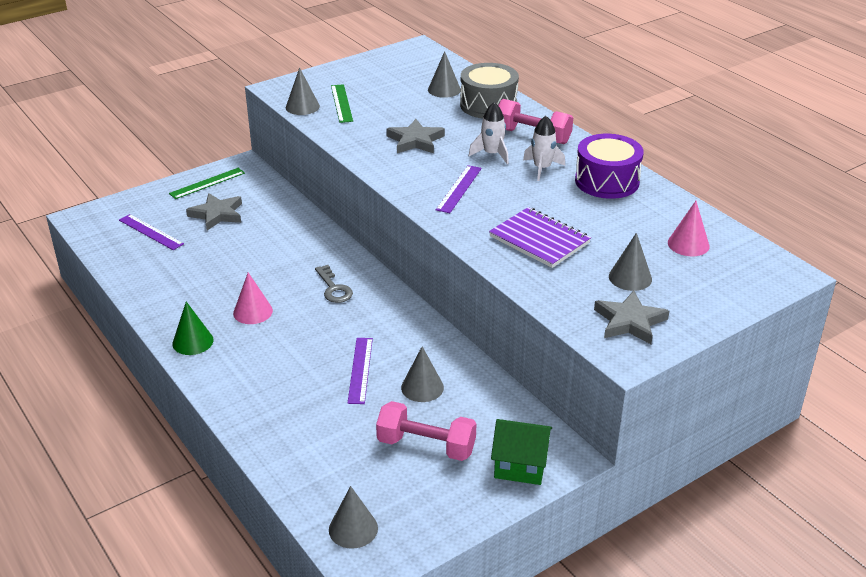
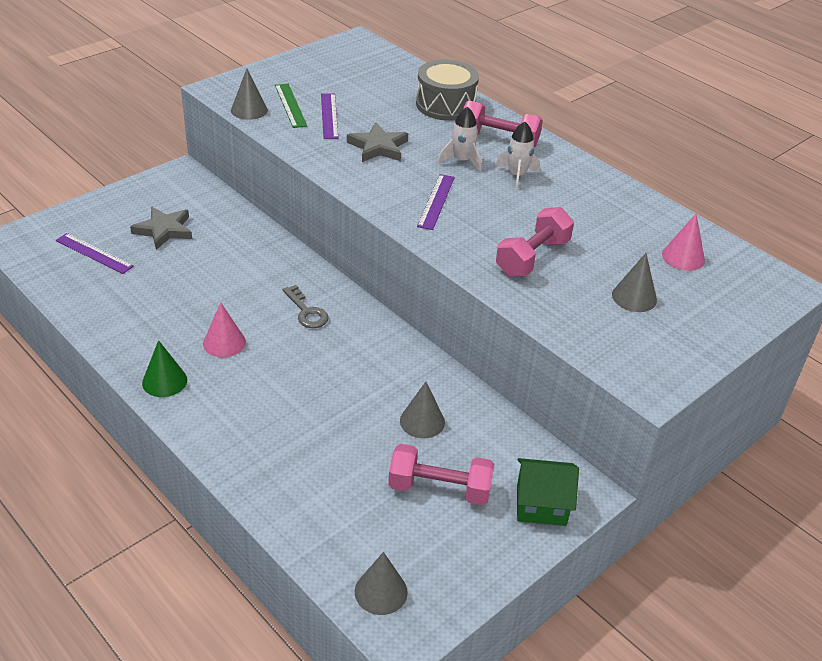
camera: 10 degrees left, 5 degrees up
green ruler [169,168,245,199] -> none
purple ruler [348,338,373,404] -> purple ruler moved to [321,94,338,139]
grey cone [428,51,461,98] -> none
purple notebook [489,207,591,268] -> pink dumbbell [496,207,574,277]
purple drum [575,134,644,199] -> none
grey star [594,291,669,344] -> none

